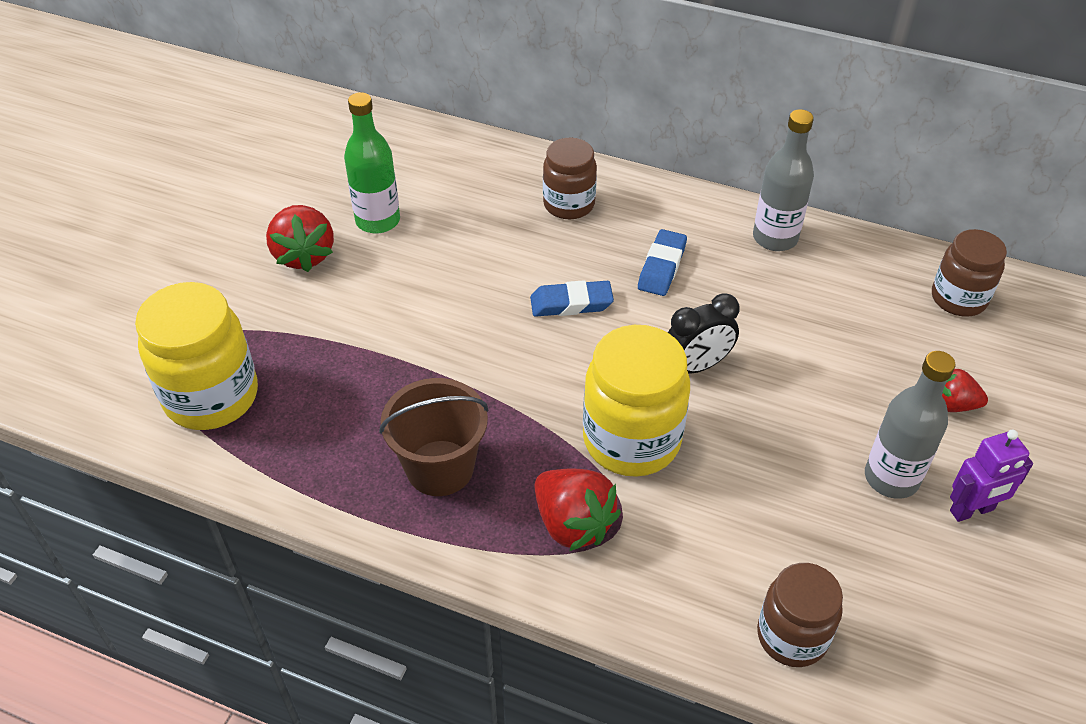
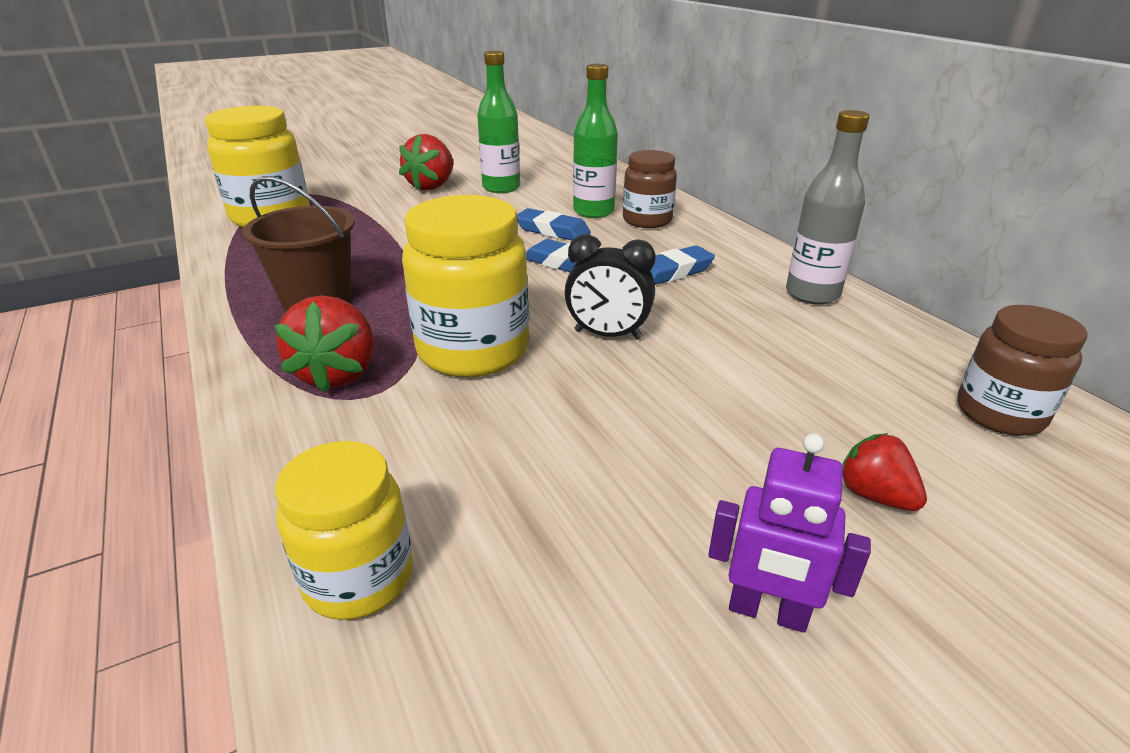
camera: 40 degrees right, 15 degrees down
brown jar [757,563,843,667] -> yellow jar [275,441,413,620]
grey bottle [865,351,955,499] -> none
none -> blue eraser [517,208,591,240]
none -> green bottle [573,64,618,218]

